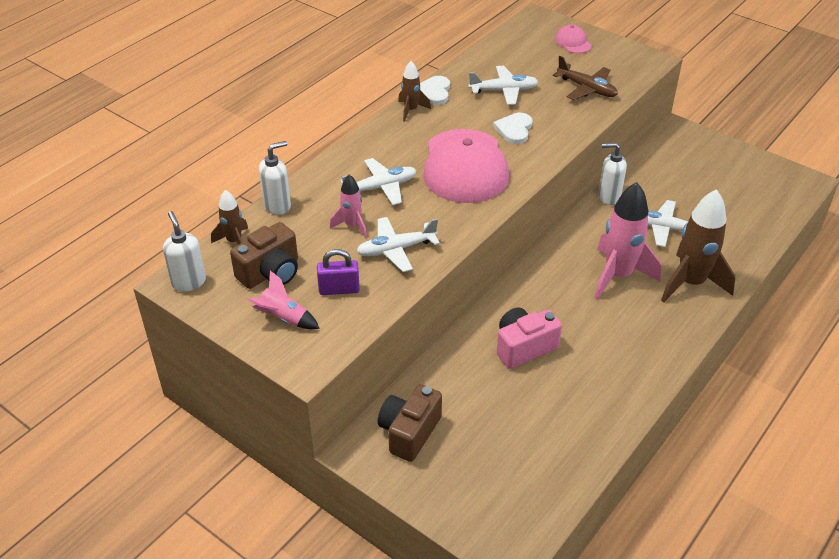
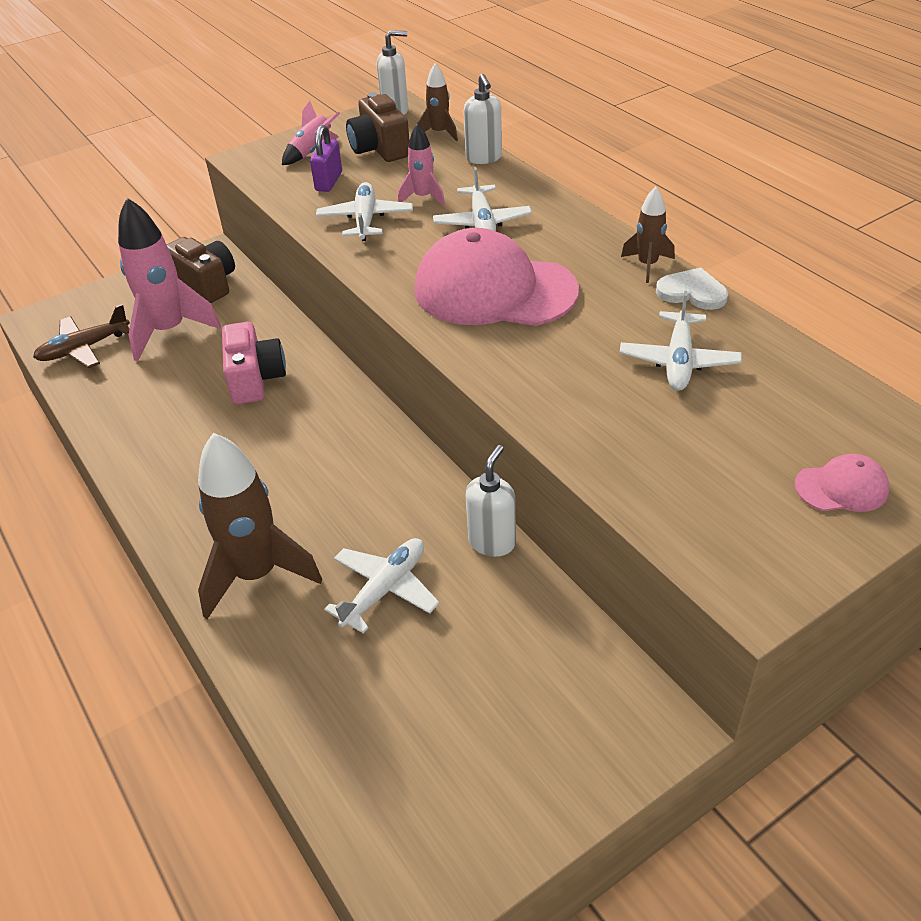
camera: 110 degrees right, 0 degrees up
white heart [493,113,533,144] -> none
brown plane [553,56,618,100] -> brown plane moved to [33,304,130,368]
pink rocket [594,182,661,300] -> pink rocket moved to [118,198,221,361]

